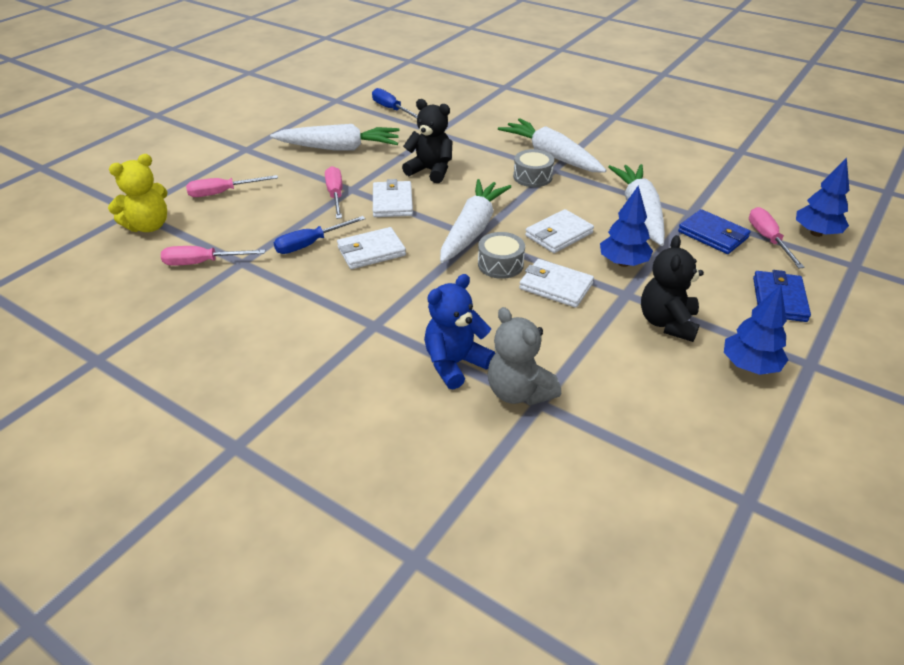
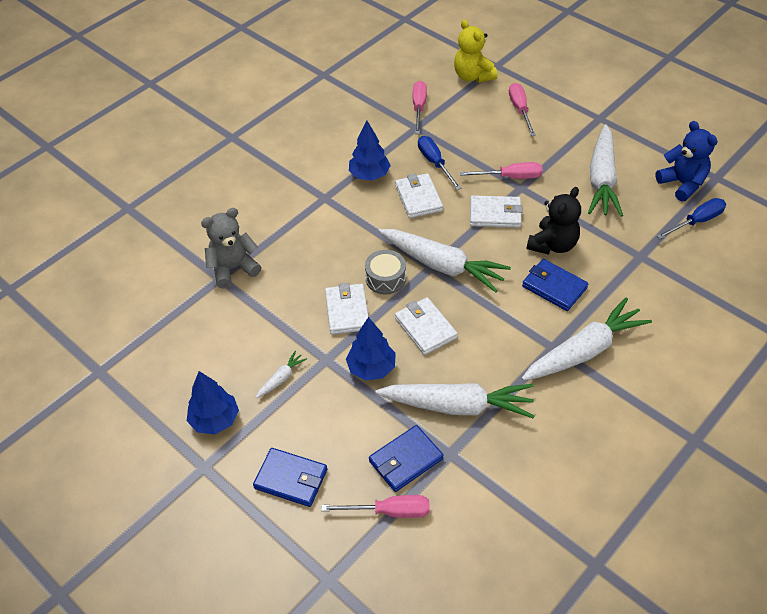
camera: 100 degrees right, 10 degrees up
blue teddy bear [424,274,495,389] -> blue teddy bear moved to [655,121,717,201]
grey drum [513,149,554,187] -> none
white wallet [519,259,594,308] -> white wallet turned 45 degrees counterclockwise [325,283,369,335]
black teddy bear [641,235,704,342] -> white carrot [255,351,307,398]
blue tree [796,157,849,237] -> blue tree moved to [349,120,391,181]
none -> blue wallet [522,259,588,311]

